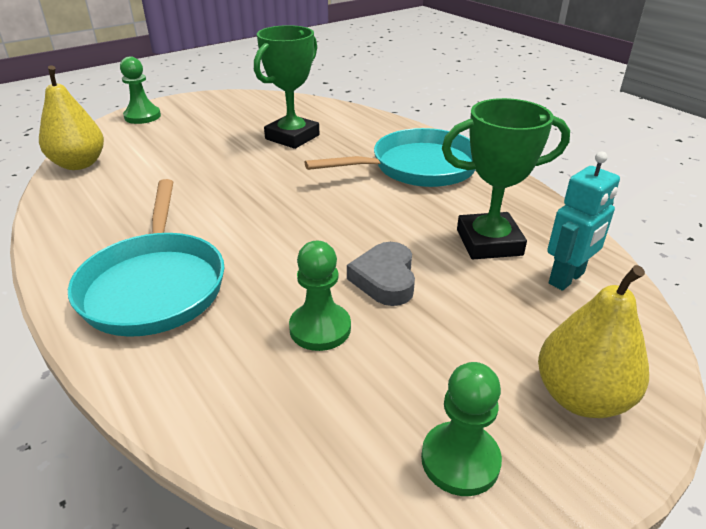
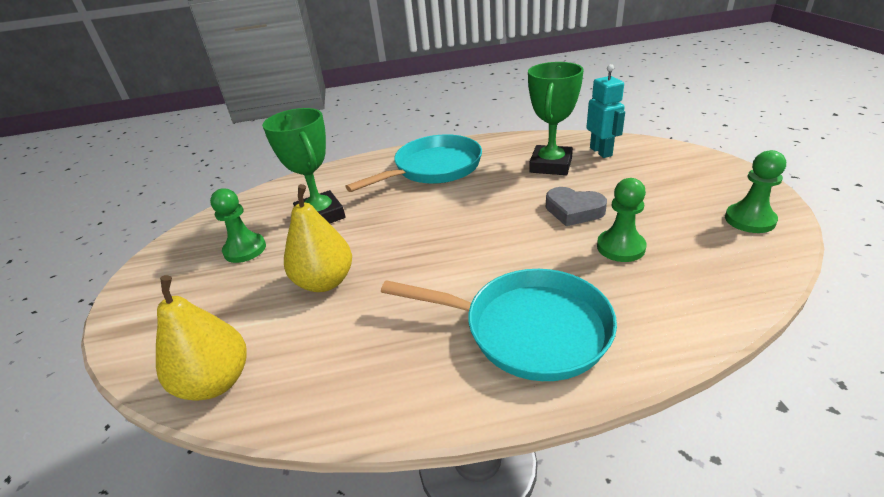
camera: 60 degrees left, 0 degrees up
green pawn [120,56,161,124] -> green pawn moved to [210,188,266,263]
turquoise pan [304,128,475,187] -> turquoise pan turned 45 degrees clockwise [345,134,482,192]
yellow pear [538,265,649,418] -> yellow pear moved to [284,184,352,292]

